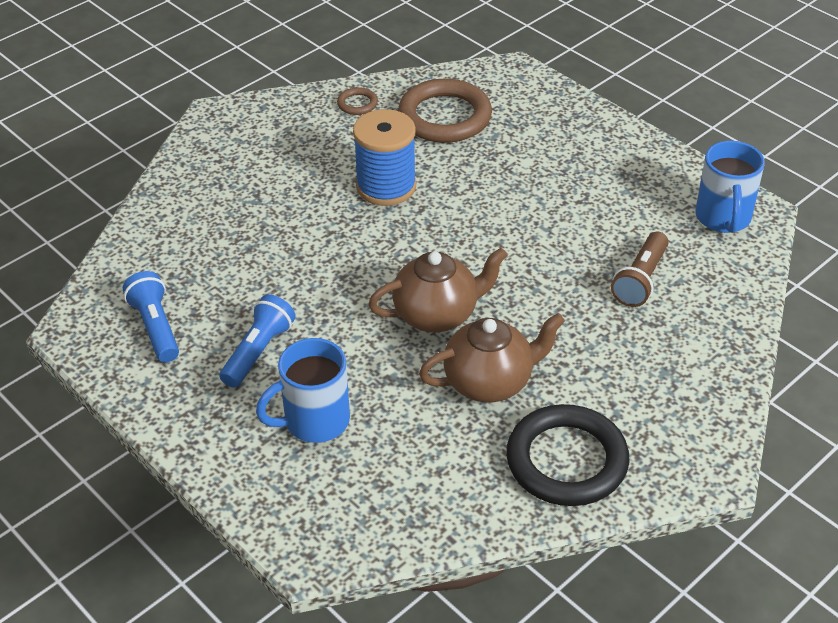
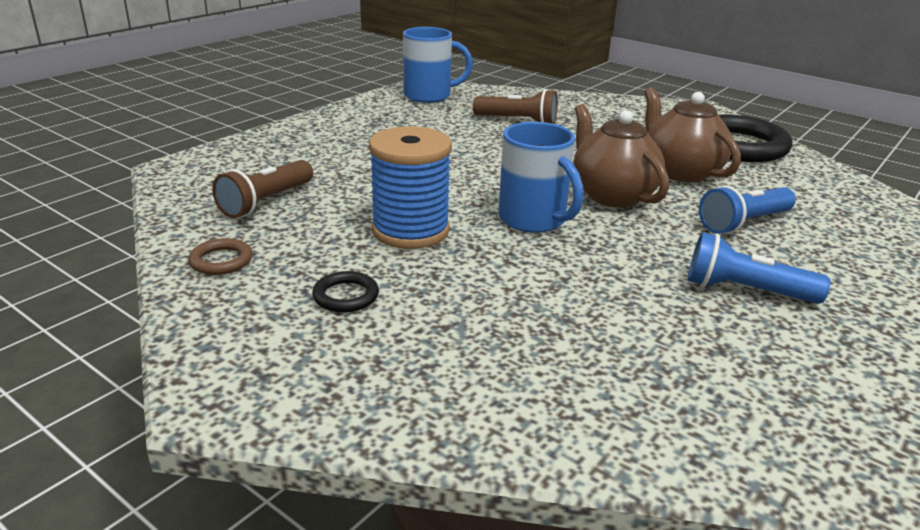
camera: 100 degrees left, 15 degrees down
blue flashlight [123,271,179,362] -> blue flashlight moved to [699,185,796,234]
blue mug [256,338,350,443] -> blue mug moved to [498,122,584,233]
brown ring [398,79,492,143] -> brown flashlight [212,160,313,218]
none -> black ring [312,271,379,312]

